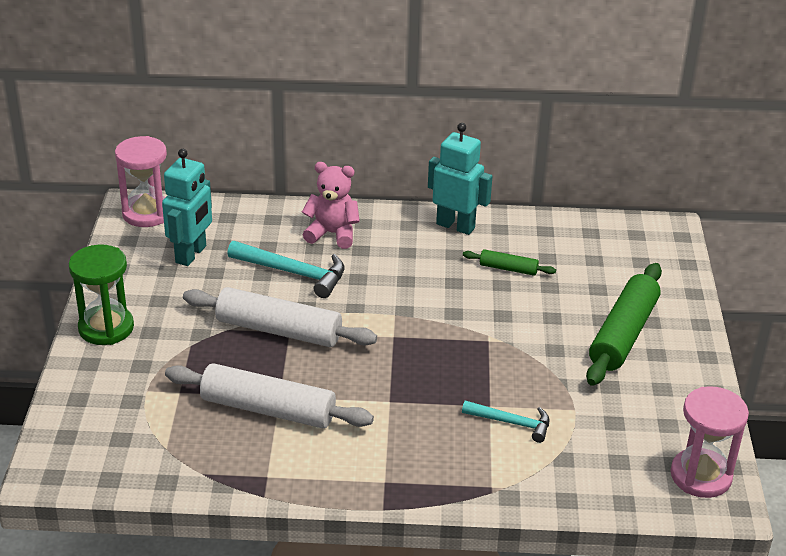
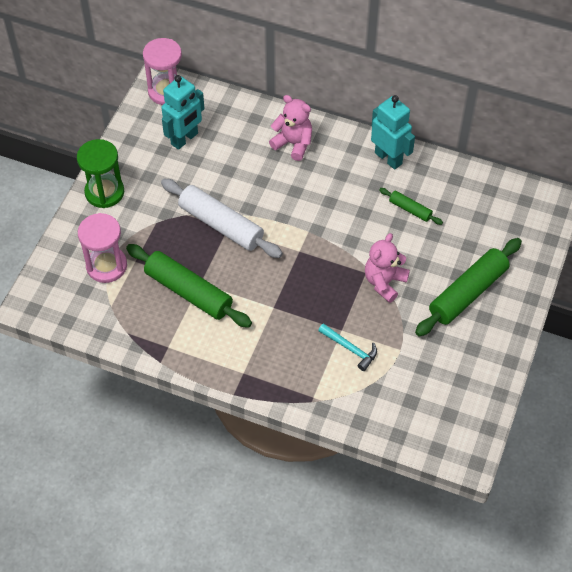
camera: 20 degrees right, 20 degrees up
white rolling pin [165,363,374,428] -> green rolling pin [126,244,252,328]
turquoise hammer [227,241,344,298] -> none
pink hourglass [671,386,749,498] -> pink hourglass moved to [78,213,127,283]
none -> pink teddy bear [365,233,410,303]

